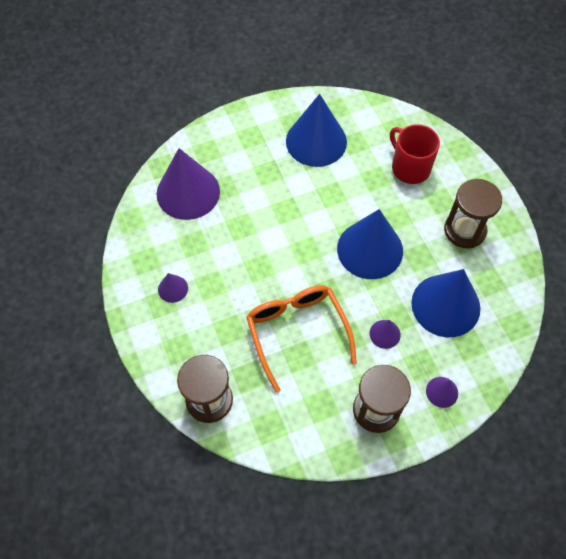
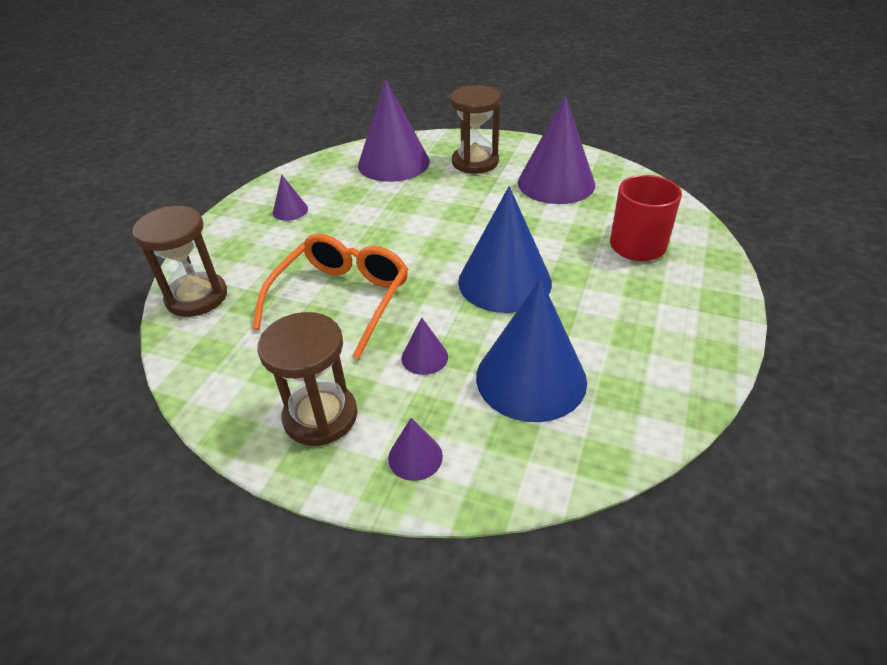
camera: 45 degrees right, 20 degrees down
blue cone [286,94,347,167] -> purple cone [518,96,595,204]
brown hourglass [444,179,502,248] -> brown hourglass moved to [450,85,501,174]

